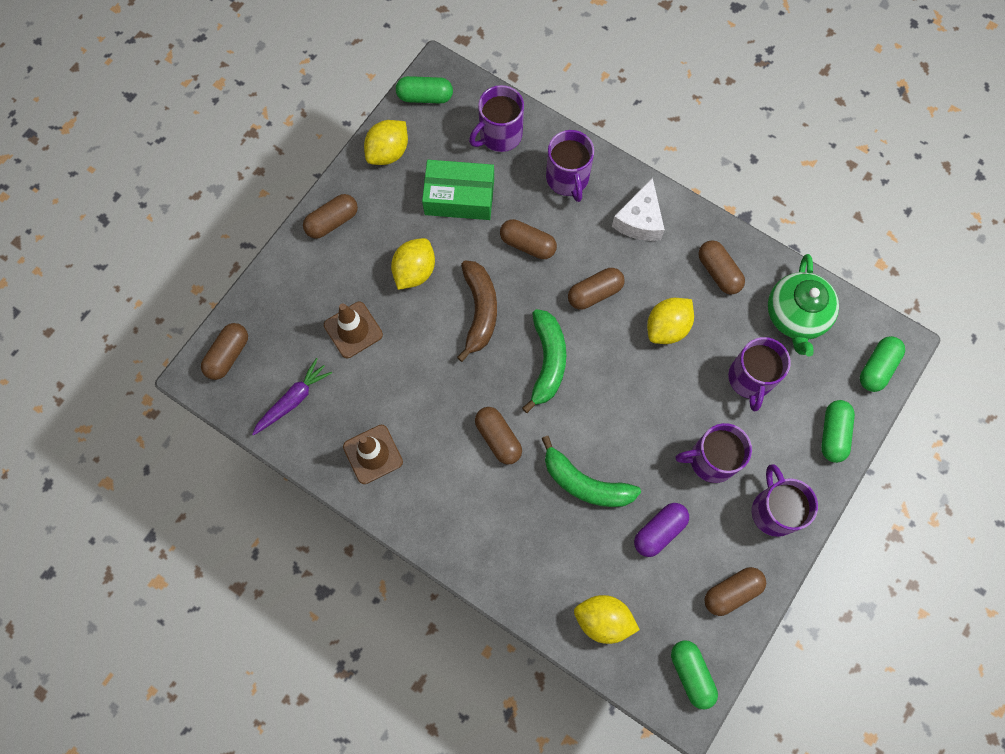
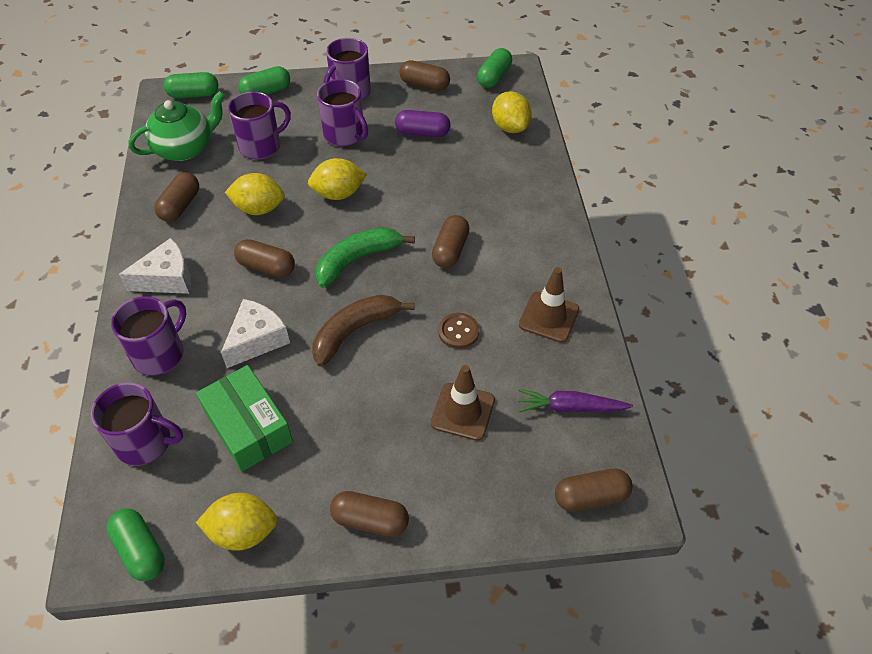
camera: 130 degrees left, 20 degrees down
yellow lemon [391,238,435,290] -> yellow lemon moved to [308,158,367,200]
brown capsule [500,219,557,259] -> white cheese [221,299,290,368]
green banana [542,436,641,507] -> none
none -> brown button [438,313,479,349]

